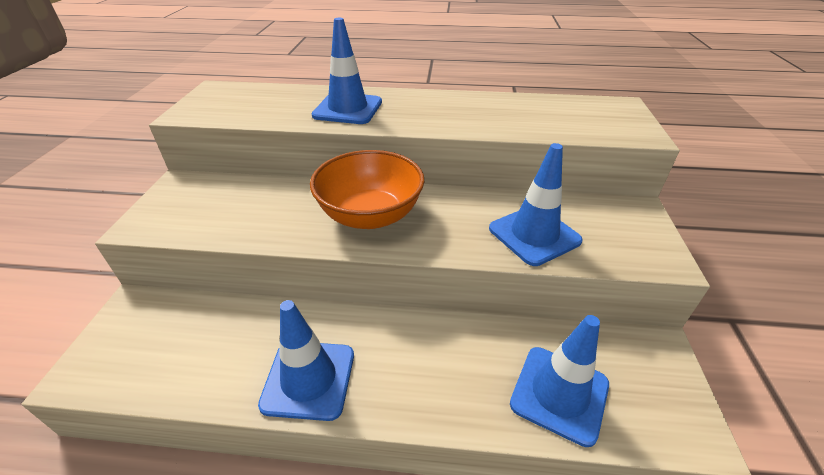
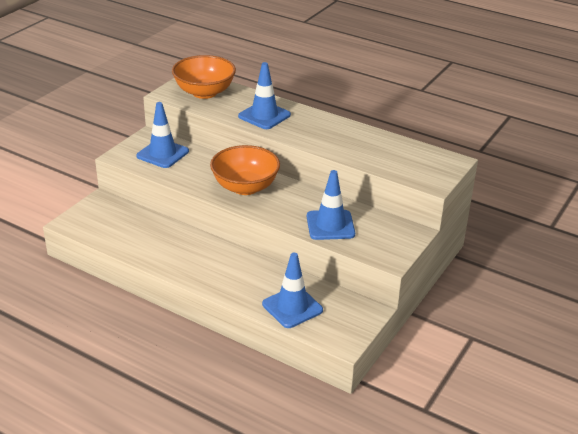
camera: 25 degrees right, 5 degrees down
blue traffic cone [258,300,354,421] -> blue traffic cone moved to [136,102,189,168]
none -> orange bowl [172,55,236,99]

